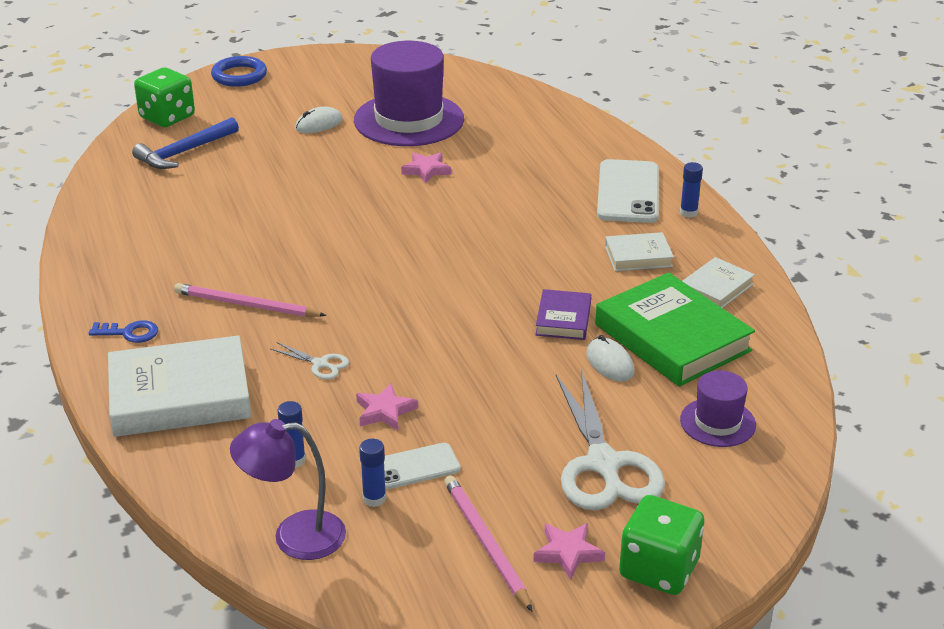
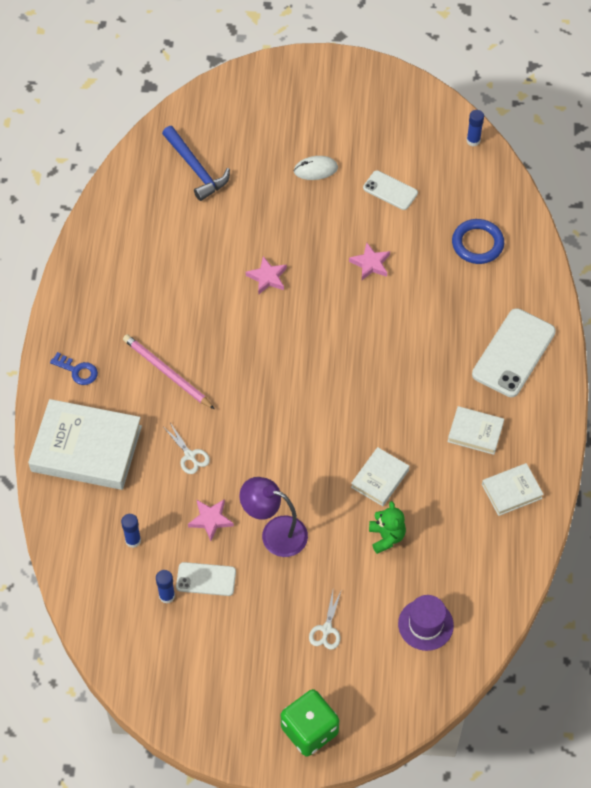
camera: 25 degrees right, 25 degrees up
blue hammer [132,117,239,169] -> blue hammer turned 105 degrees counterclockwise [162,126,230,201]
green dice [134,67,195,127] -> none
blue ring [211,56,267,87] -> blue ring moved to [452,219,504,264]
purple lamp [230,419,346,560] -> purple lamp moved to [239,477,308,557]
purple hat [354,41,464,146] -> white phone [363,170,418,210]
pink pencil [444,475,533,612] -> none
pink star [533,523,605,580] -> pink star moved to [246,256,287,295]
purple book [535,289,591,340] -> white book [351,447,409,506]
white scissors [556,369,665,510] -> white scissors [309,589,342,650], size x0.43
white mouse [586,335,634,382] -> green teddy bear [369,501,406,554]
green book [595,273,755,387] -> none
blue glue stick [680,162,703,218] -> blue glue stick moved to [467,110,484,146]

